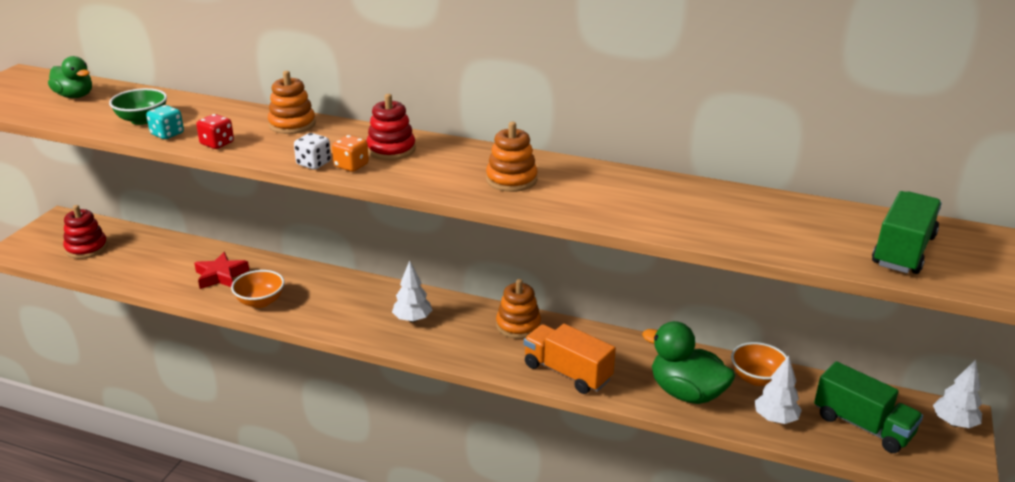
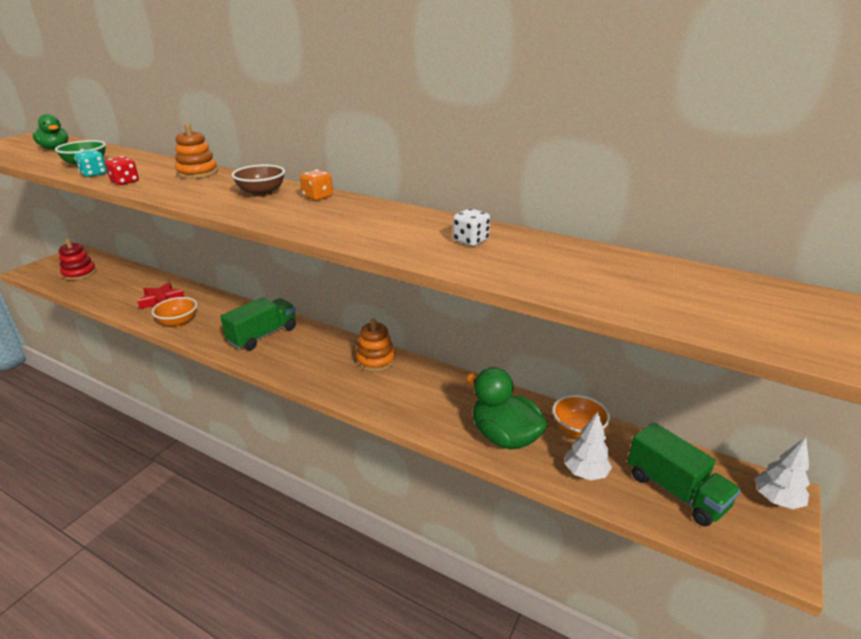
camera: 10 degrees right, 0 degrees up
white dice [294,133,331,169] -> white dice moved to [453,208,490,246]
orange dice [332,135,369,172] -> orange dice moved to [300,170,333,201]
red stacking toy [366,94,416,160] -> brown bowl [232,165,285,197]
white tree [392,260,432,323] -> none
orange stacking toy [486,122,538,192] -> none
orange truck [524,324,616,394] -> none
green truck [872,191,942,274] -> green truck moved to [220,297,296,350]

